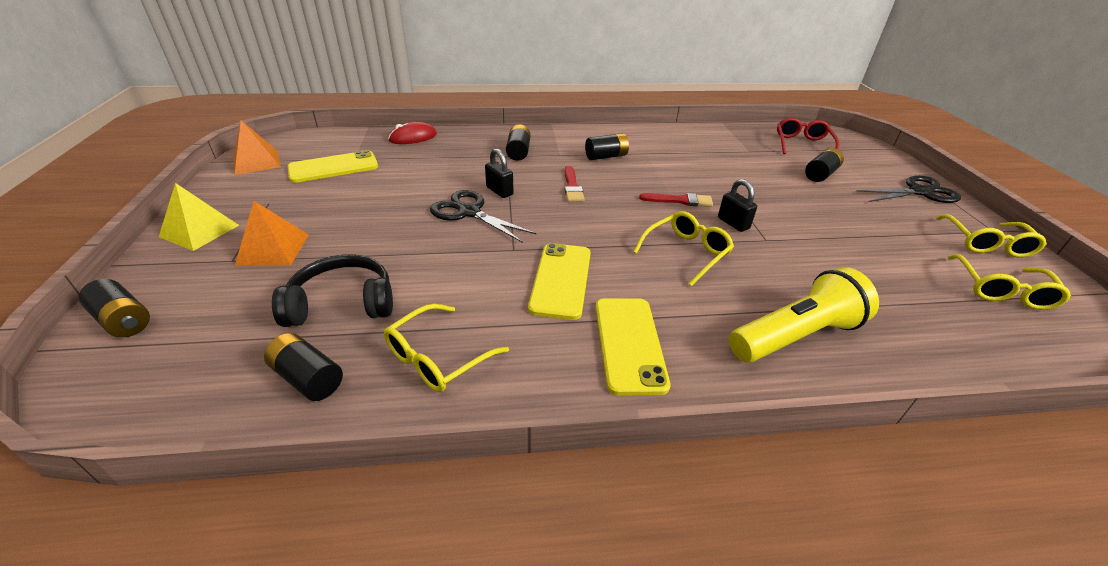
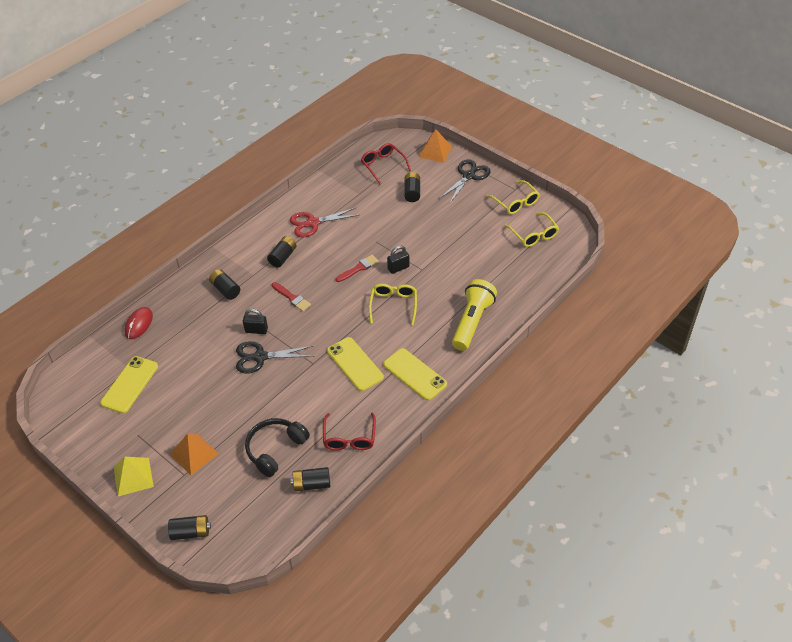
camera: 40 degrees left, 10 degrees up
orange pyramid [233,120,281,175] -> orange pyramid moved to [419,129,452,163]
yellow glasses [384,304,509,392] -> red glasses [323,412,376,451]
black padlock [718,179,757,232] -> black padlock turned 45 degrees counterclockwise [387,245,409,274]
none -> red scissors [290,207,359,237]

